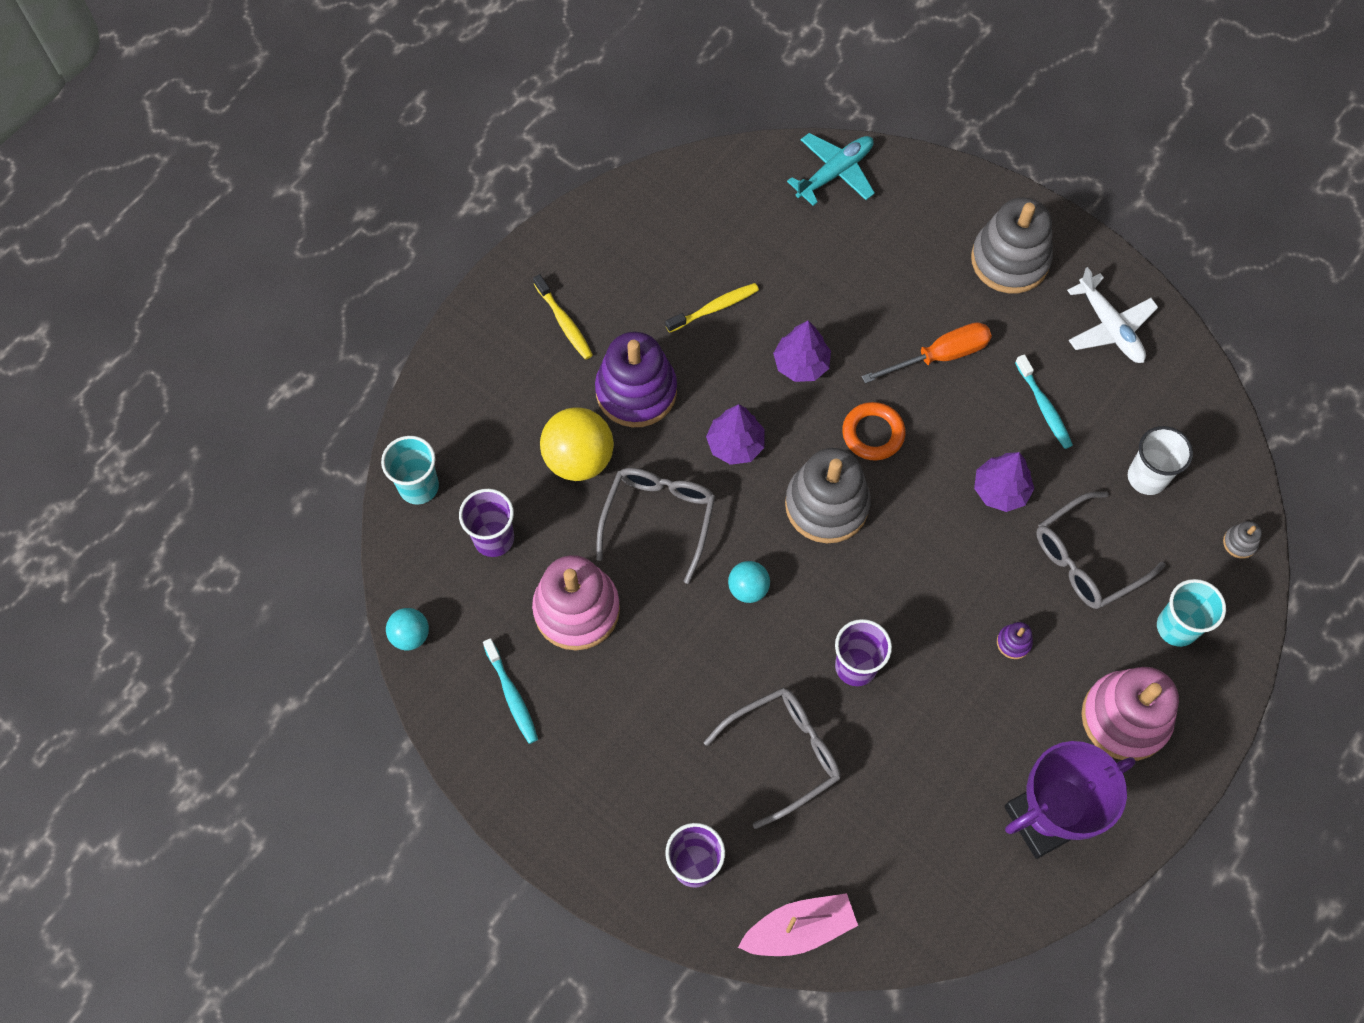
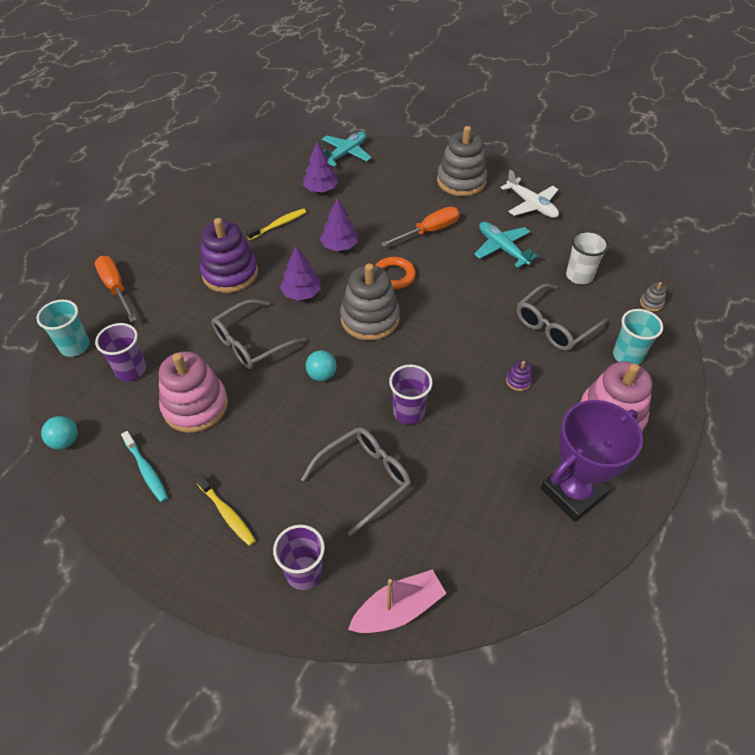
camera: 10 degrees left, 15 degrees down
yellow toothbrush [533,274,593,360] -> yellow toothbrush moved to [195,474,256,546]
yellow ball [540,407,614,481] -> none
grey glasses [596,468,715,584] -> grey glasses turned 135 degrees counterclockwise [212,299,306,369]
purple tree [974,452,1034,512] -> purple tree moved to [303,142,338,193]
turquoise toothbrush [1015,354,1073,449] -> turquoise plane [474,222,538,268]
none -> orange screwdriver [94,256,137,322]

